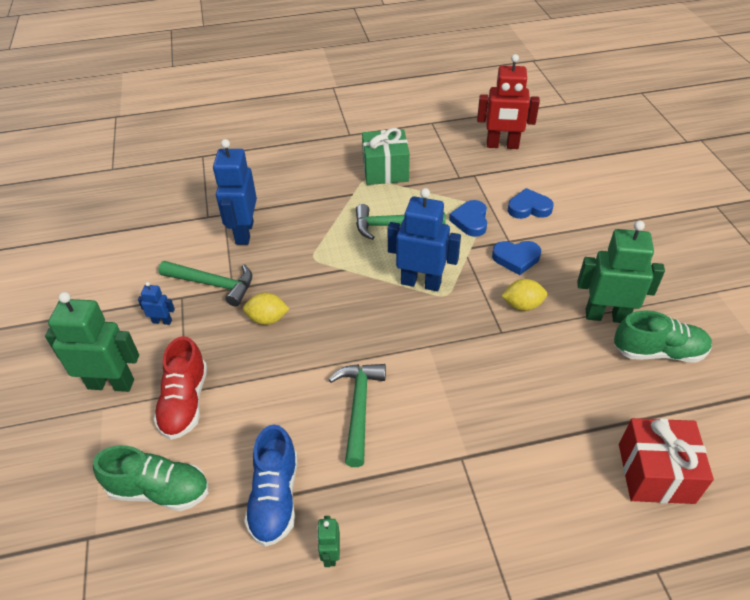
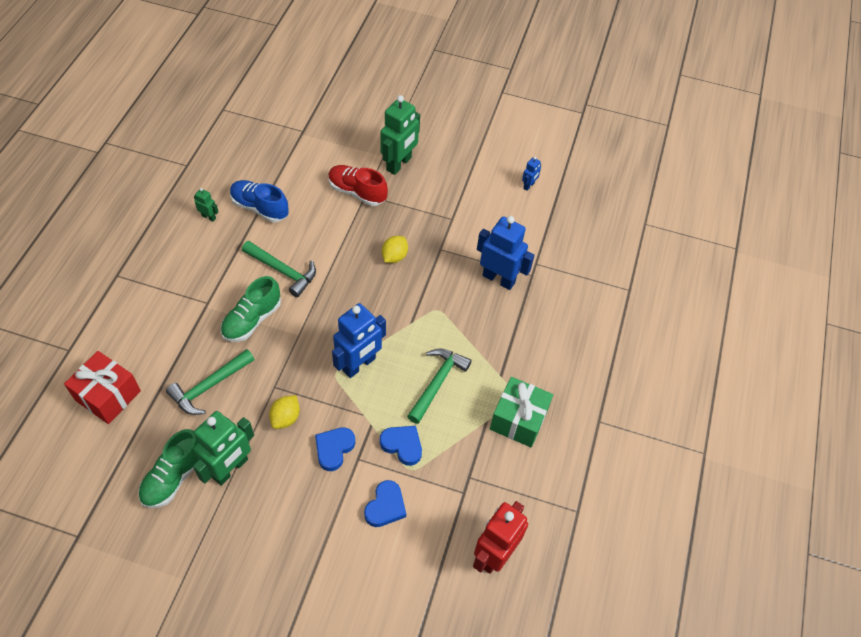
camera: 115 degrees right, 10 degrees up
green shoe [93,445,209,511] -> green shoe moved to [221,276,281,342]
blue robot [138,282,175,325] -> blue robot moved to [522,157,541,191]
green hammer [158,261,252,307] -> green hammer moved to [166,349,255,415]

